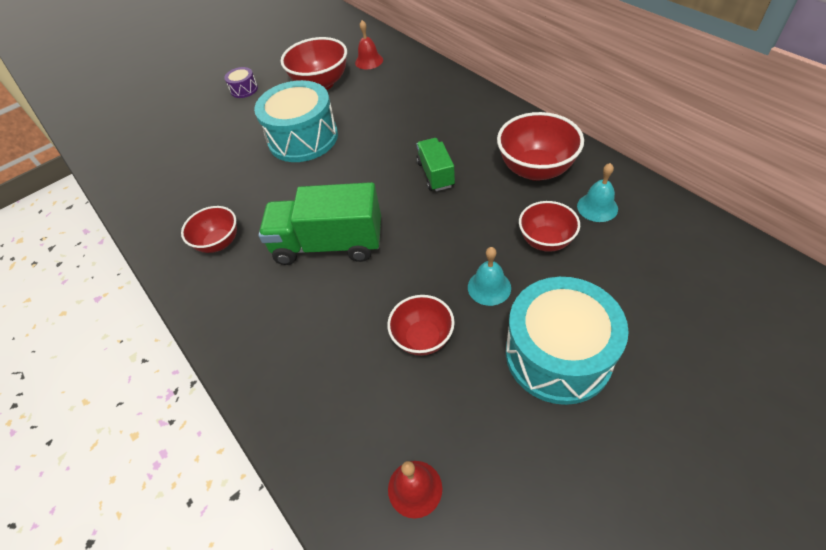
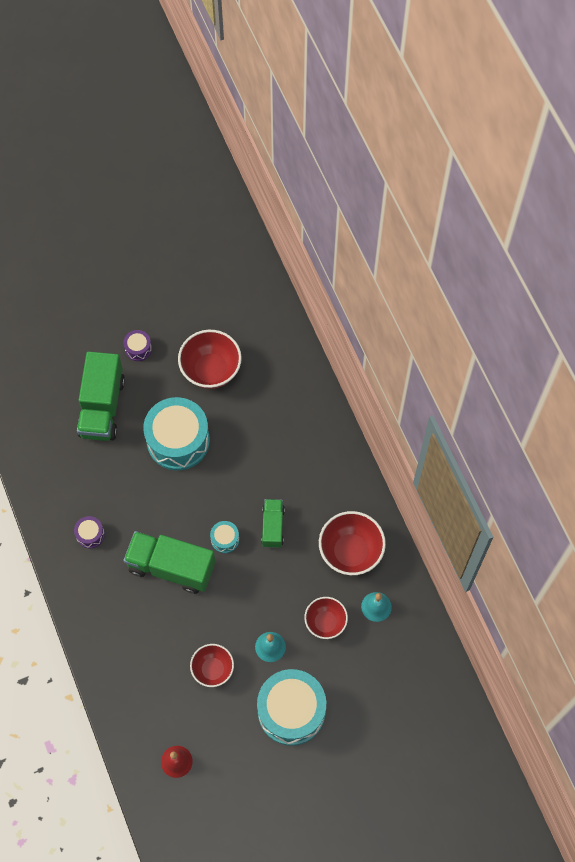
camera: 10 degrees right, 15 degrees up
red bowl [181,206,237,253] -> purple drum [74,516,105,548]
red bell [355,20,383,70] -> none
none -> green truck [77,352,125,441]
none -> turquoise drum [210,521,239,553]

